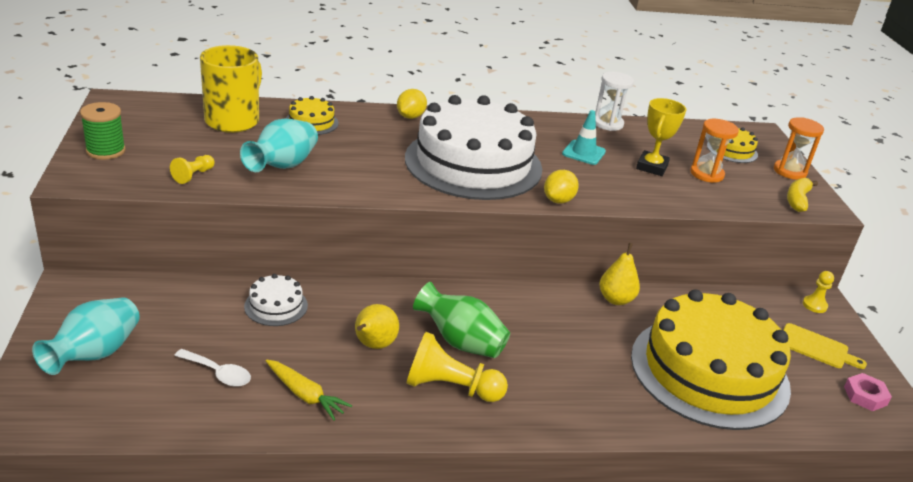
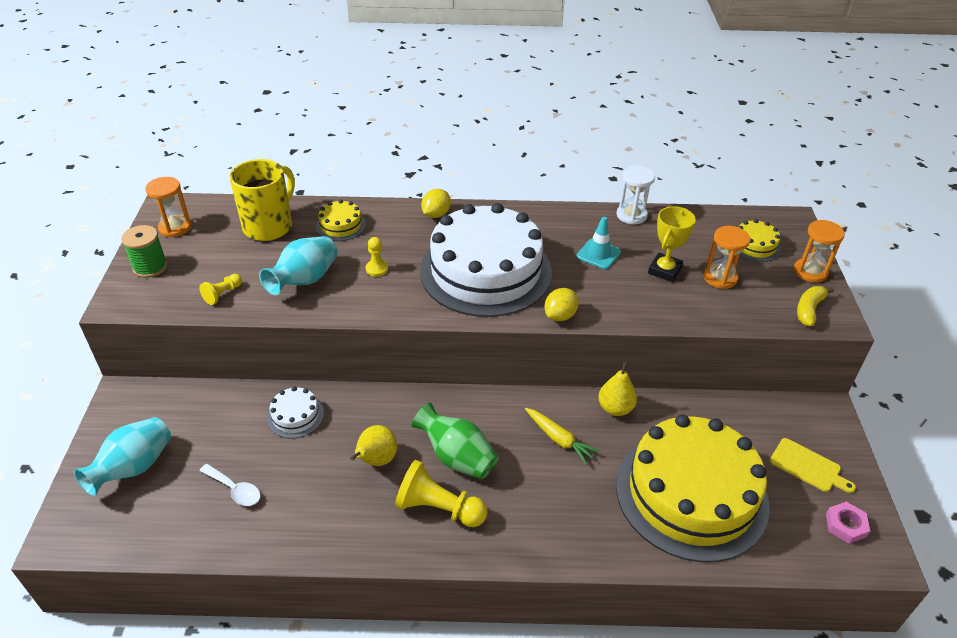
camera: 10 degrees right, 10 degrees up
yellow carrot [266,360,352,421] -> yellow carrot moved to [525,408,600,465]
yellow pawn [803,271,834,313] -> yellow pawn moved to [366,237,388,277]
none -> orange hourglass [145,177,191,237]

